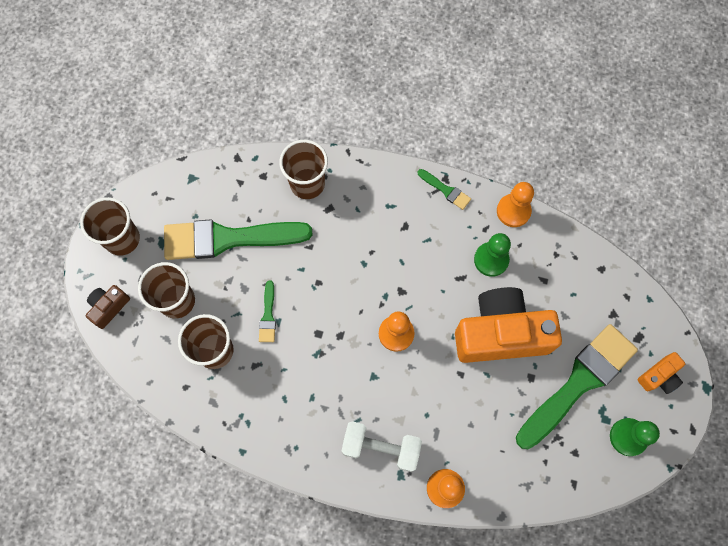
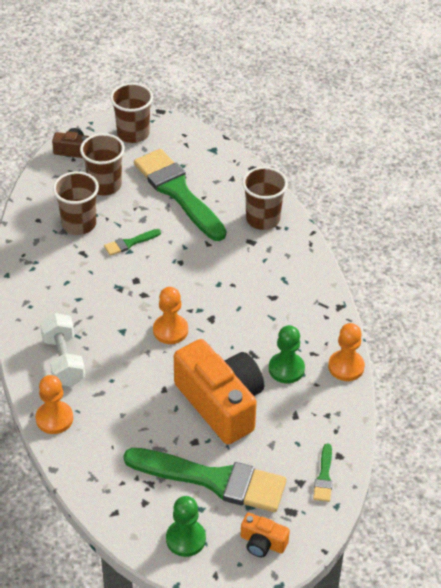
camera: 60 degrees right, 25 degrees down
green brush [418,169,471,210] -> green brush moved to [313,443,333,502]

